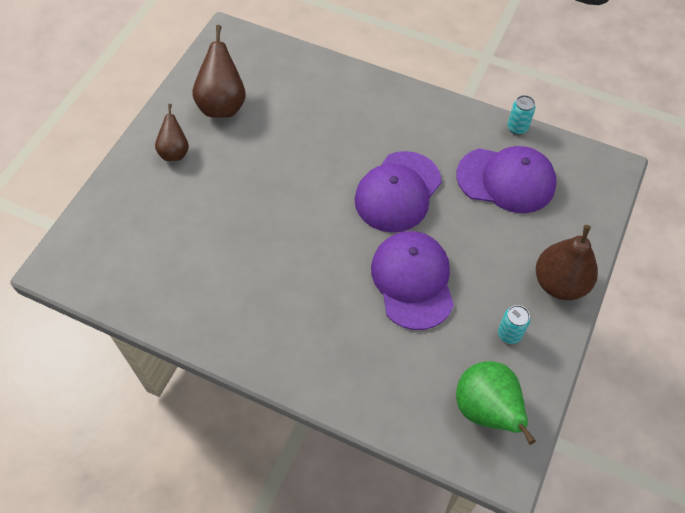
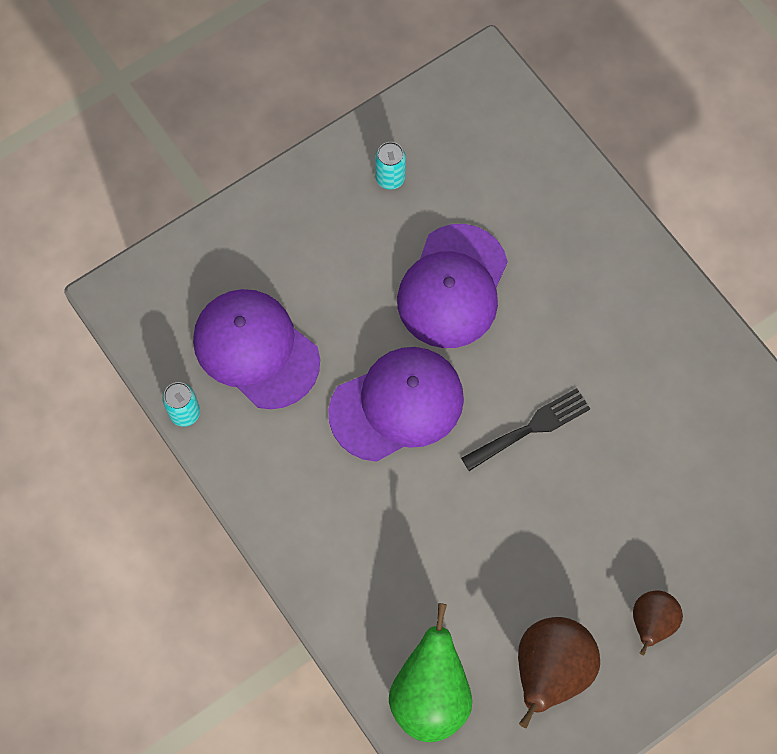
camera: 150 degrees left, 10 degrees up
green pear [456,361,536,445] -> green pear moved to [389,603,472,742]
brown pear [536,225,598,300] -> none
none -> black fork [461,388,590,471]

